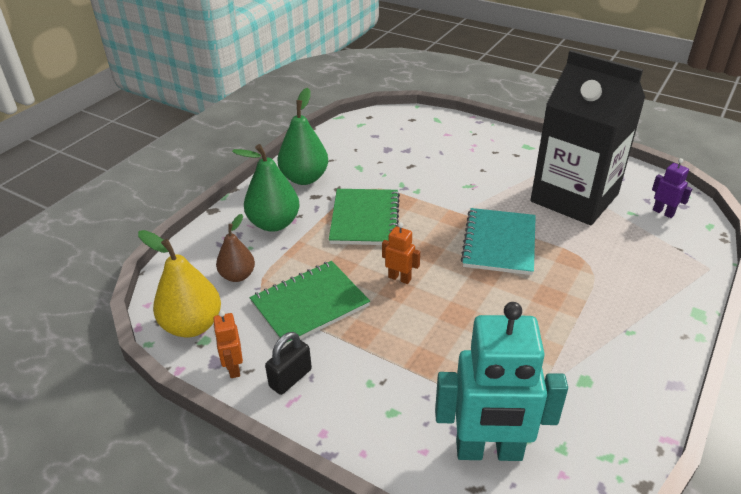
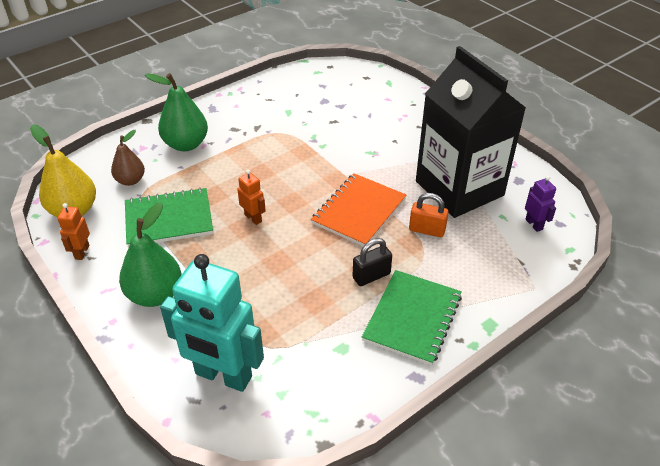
camera: 20 degrees right, 5 degrees up
black padlock [265,332,312,395] -> black padlock moved to [353,238,392,286]
green pear [278,88,328,185] -> green pear moved to [119,202,182,307]
green notebook [329,189,400,245] -> green notebook moved to [362,270,462,365]
turquoise notebook [461,208,536,275] -> orange notebook [311,173,406,246]
none -> orange padlock [409,193,449,237]

